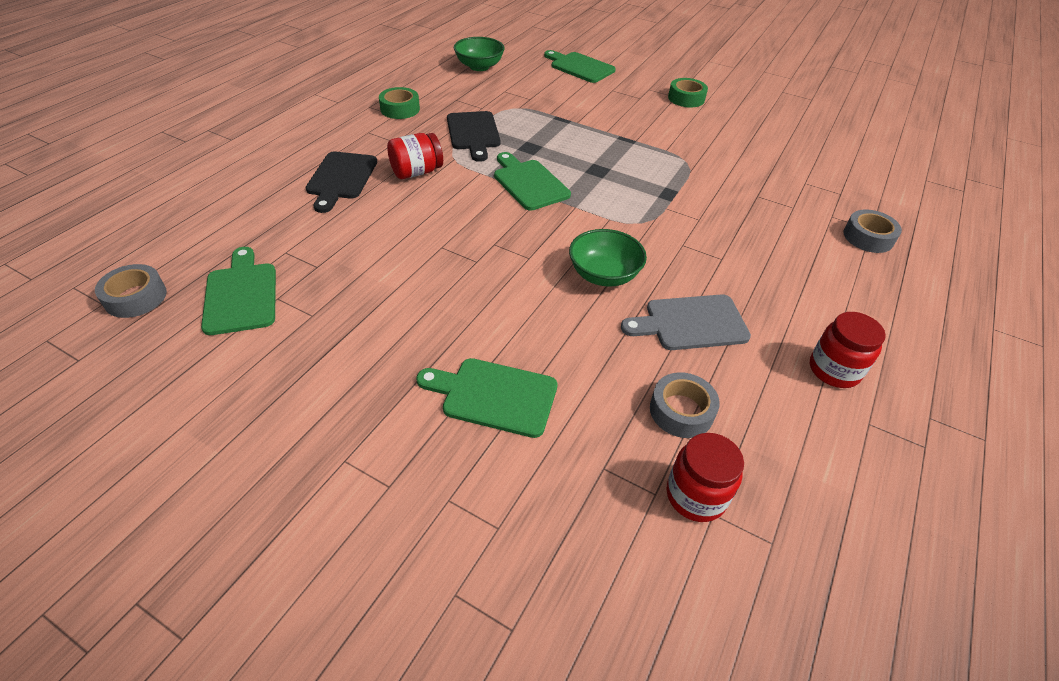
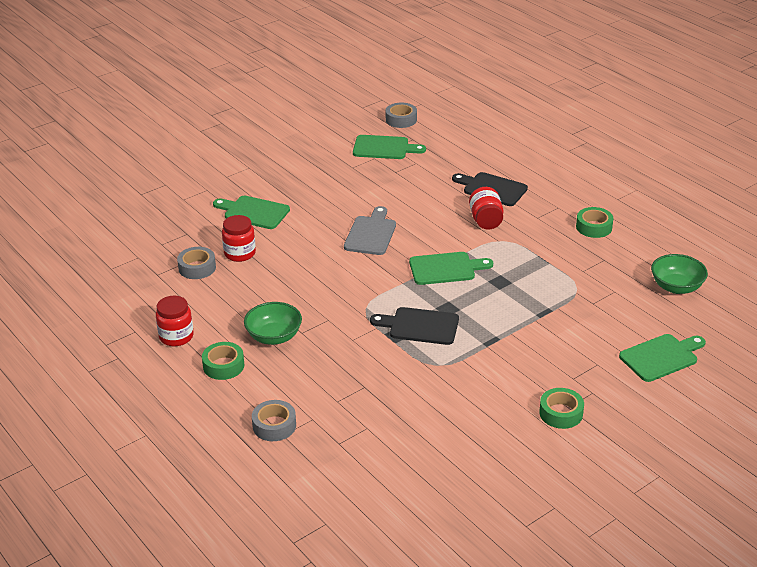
camera: 115 degrees right, 10 degrees down
green cutting board [416,358,558,438] -> green cutting board turned 105 degrees counterclockwise [213,196,290,229]
black cutting board [447,111,500,162] -> black cutting board moved to [370,307,459,345]
green bowl [569,229,647,287] -> green bowl moved to [244,302,302,345]
grey cutting board [621,294,751,350] -> grey cutting board moved to [344,206,396,255]
red jar [666,433,744,522] -> red jar moved to [222,215,256,262]
none -> green tape [202,342,244,380]

